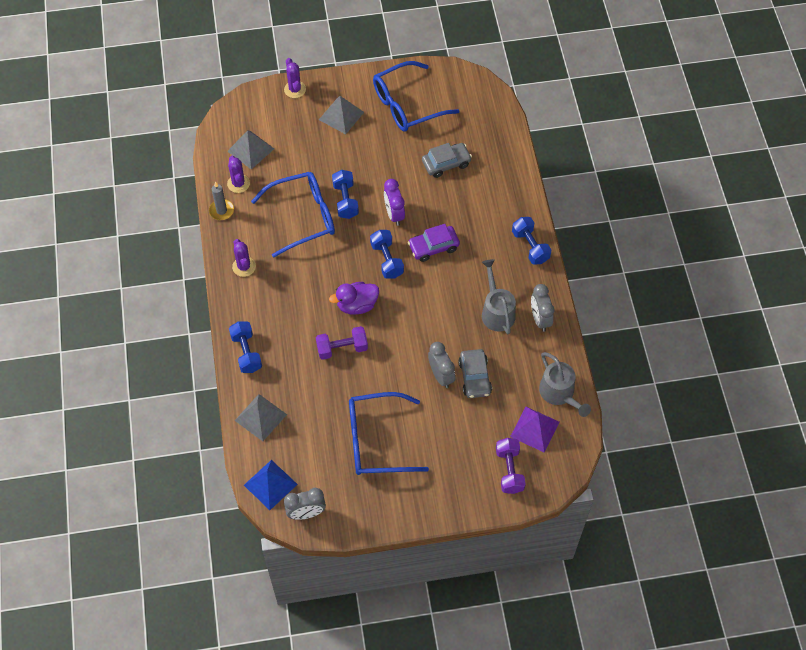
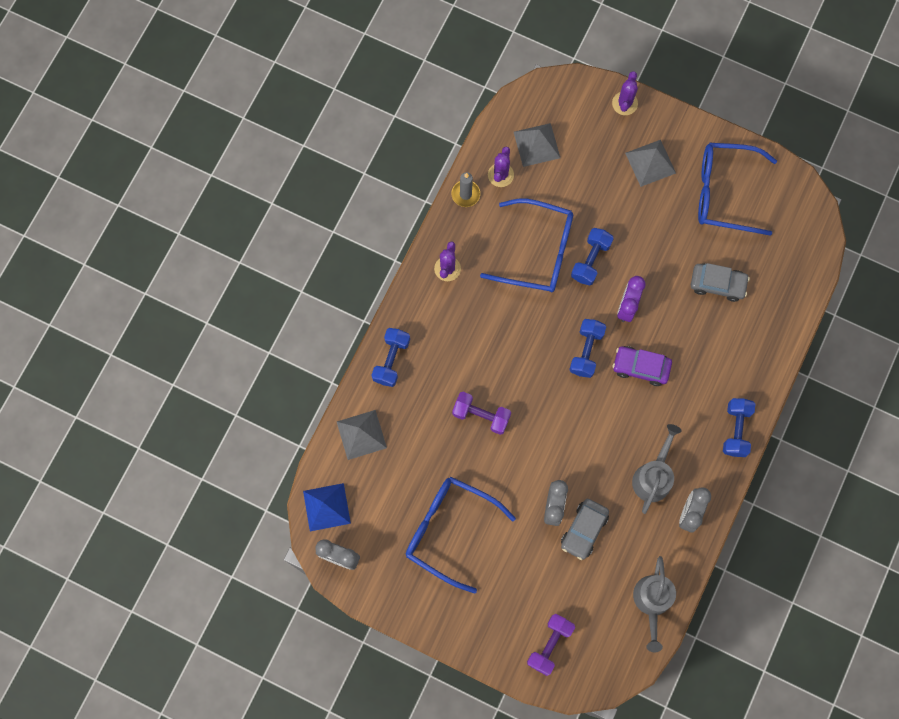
camera: 35 degrees right, 15 degrees up
purple duck [329,282,379,314] -> none
purple pyramid [510,407,560,453] -> none

